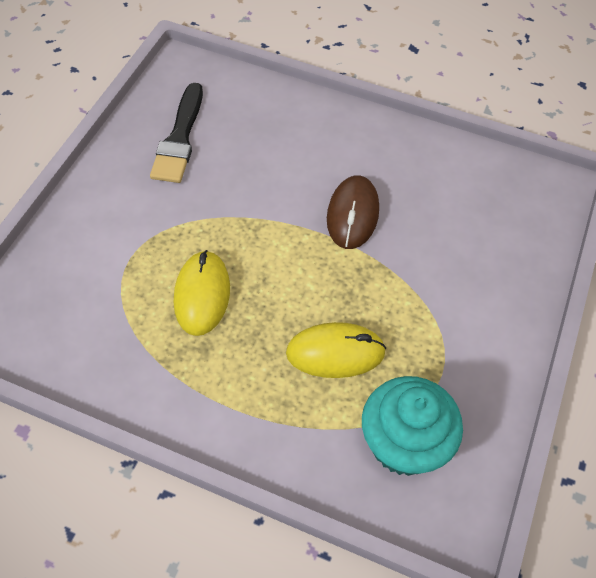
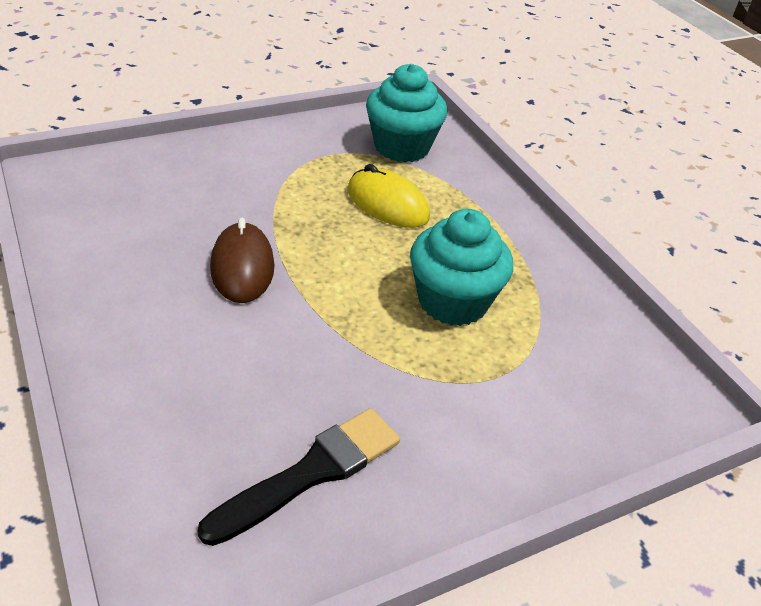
camera: 140 degrees left, 15 degrees down
yellow mouse [174,250,230,336] -> turquoise cupcake [410,209,513,326]
brown mouse [327,175,379,249] -> brown mouse turned 60 degrees counterclockwise [210,218,275,303]

